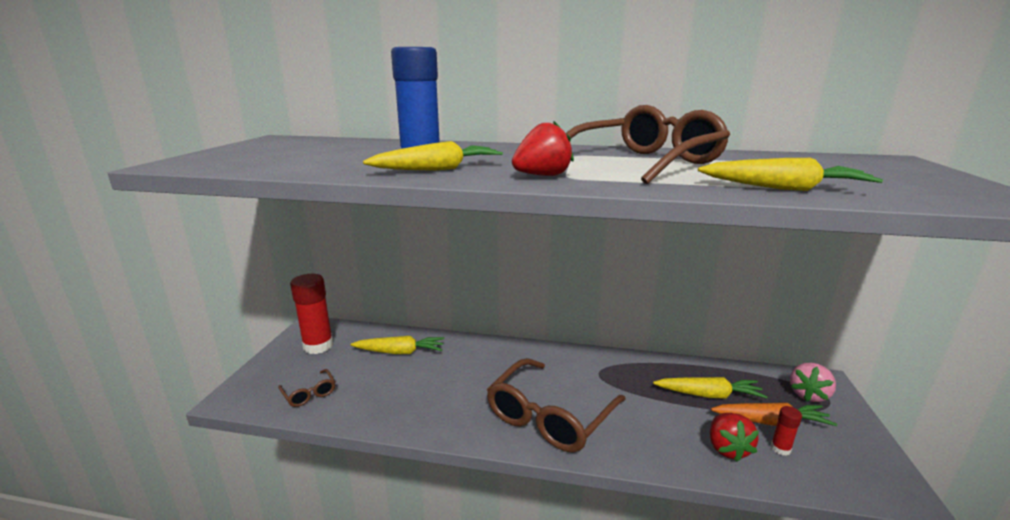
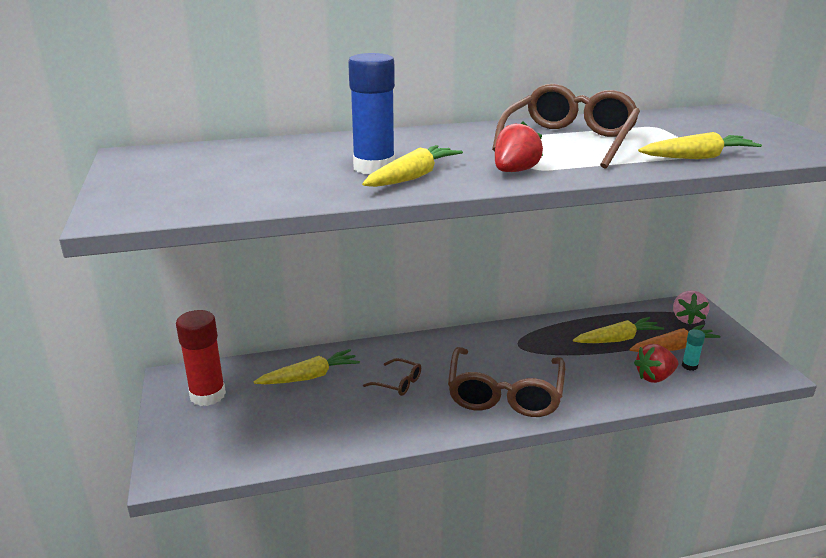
camera: 25 degrees left, 5 degrees up
brown glasses [278,369,335,407] -> brown glasses moved to [363,358,421,396]
red strawberry [710,413,759,462] -> red strawberry turned 90 degrees clockwise [634,344,678,383]
red glue stick [771,406,802,456] -> turquoise glue stick [682,329,705,371]

